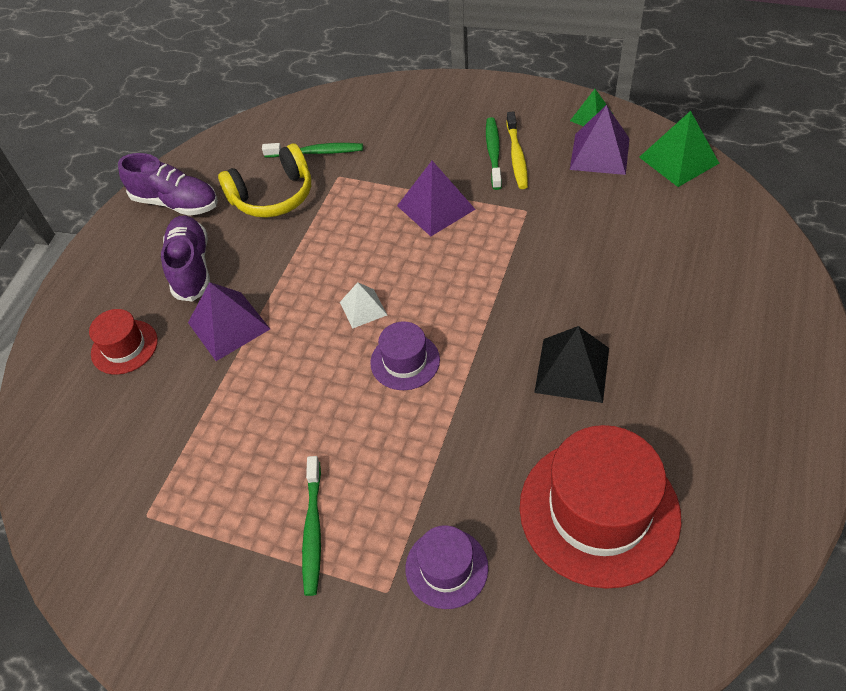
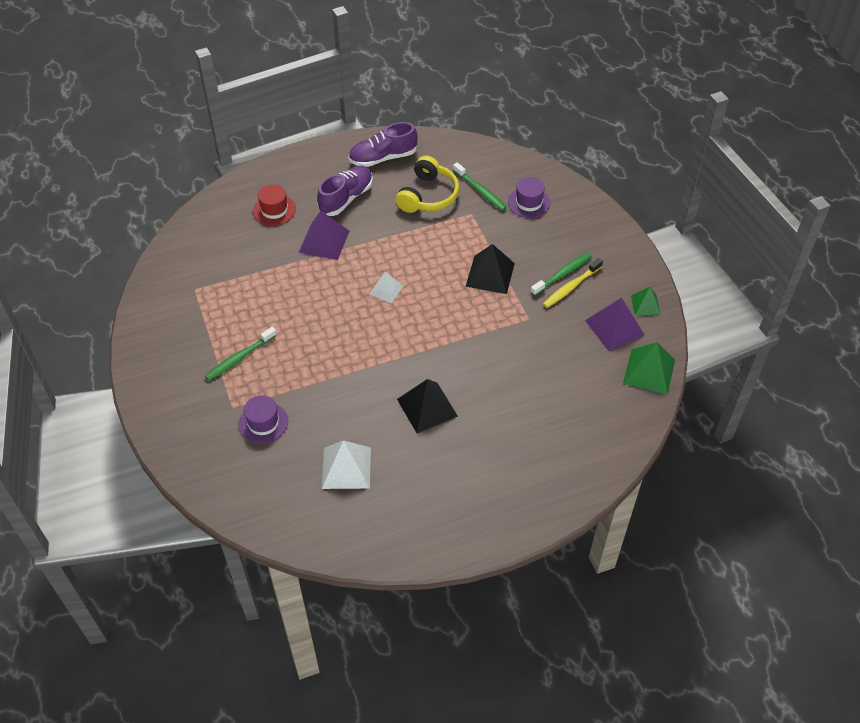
camera: 45 degrees right, 0 degrees up
purple shoe [118,153,218,216] -> purple shoe turned 90 degrees clockwise [348,122,418,167]
yellow headphones [218,144,311,218] -> yellow headphones turned 90 degrees counterclockwise [395,156,459,213]
purple hat [370,321,440,390] -> purple hat moved to [508,177,550,218]
purple pyramid [397,161,476,236] -> black pyramid [466,244,515,294]
red hat [520,425,682,589] -> white pyramid [322,440,371,489]

